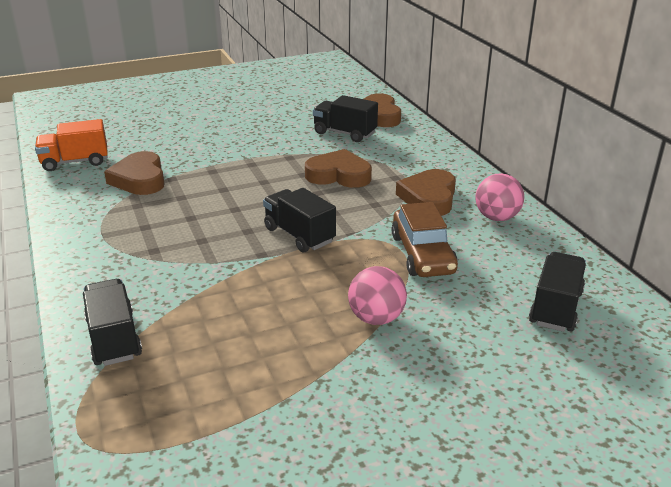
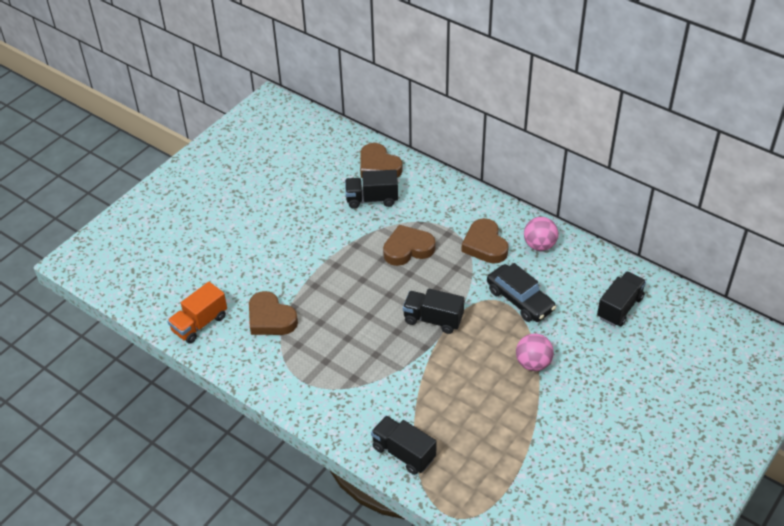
camera: 30 degrees left, 15 degrees up
brown car [391,202,458,277] -> black car [487,263,556,322]
black truck [529,252,586,332] -> black truck turned 45 degrees clockwise [597,271,646,326]

